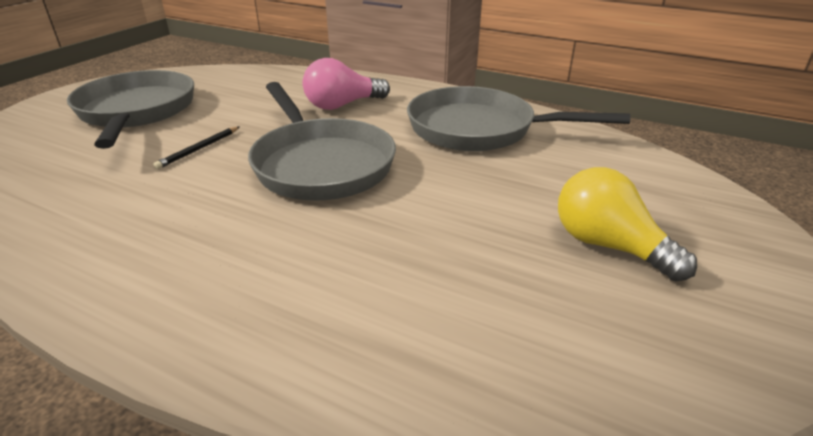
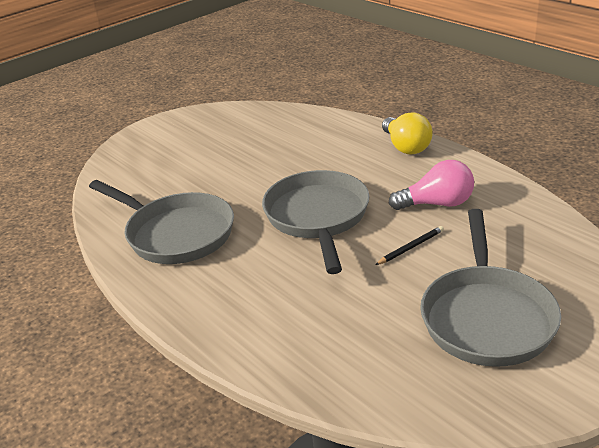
camera: 155 degrees left, 0 degrees up
pink light bulb [303,58,390,110] -> pink light bulb moved to [389,160,474,210]
yellow light bulb [558,167,697,281] -> yellow light bulb moved to [382,112,433,155]

